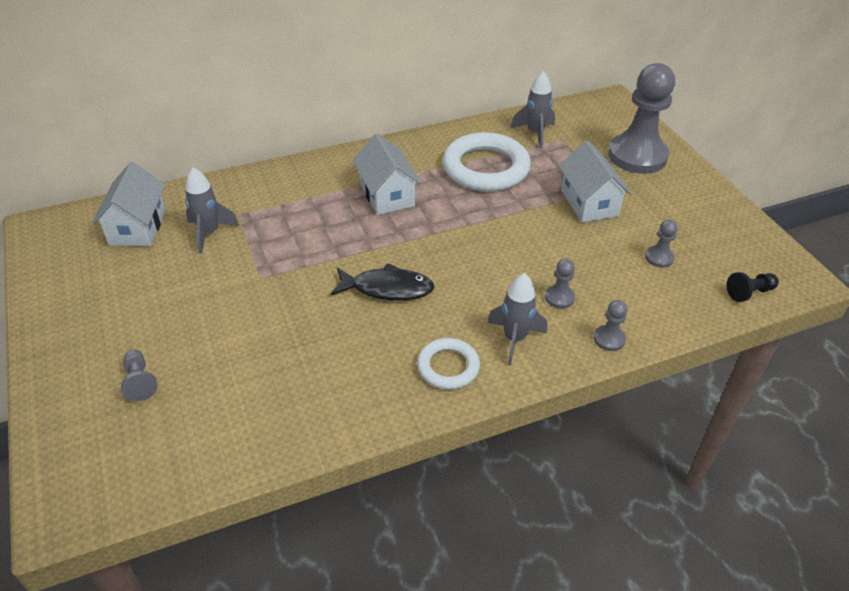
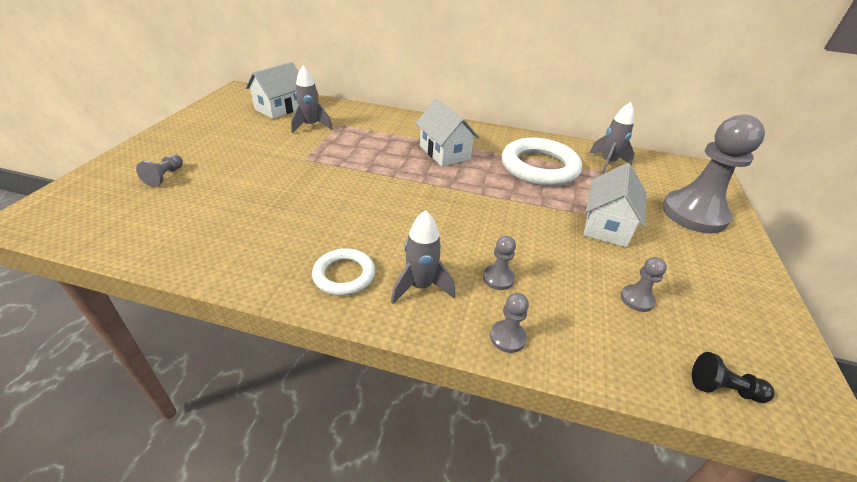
camera: 35 degrees right, 5 degrees down
black fish [331,263,434,301] -> none
white house [353,133,422,215] -> white house turned 45 degrees counterclockwise [415,99,479,167]

